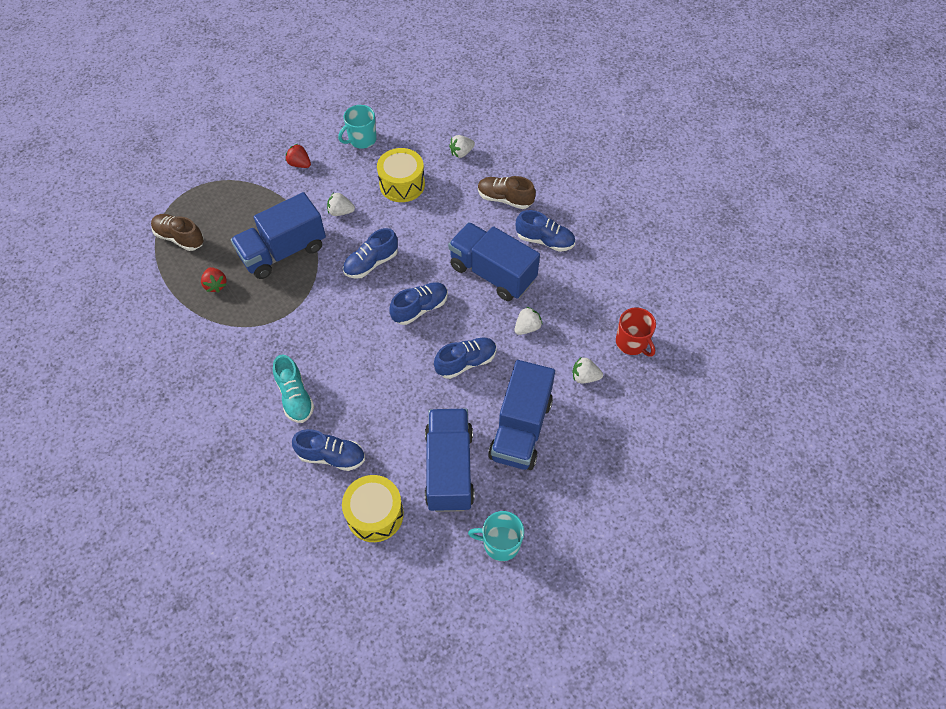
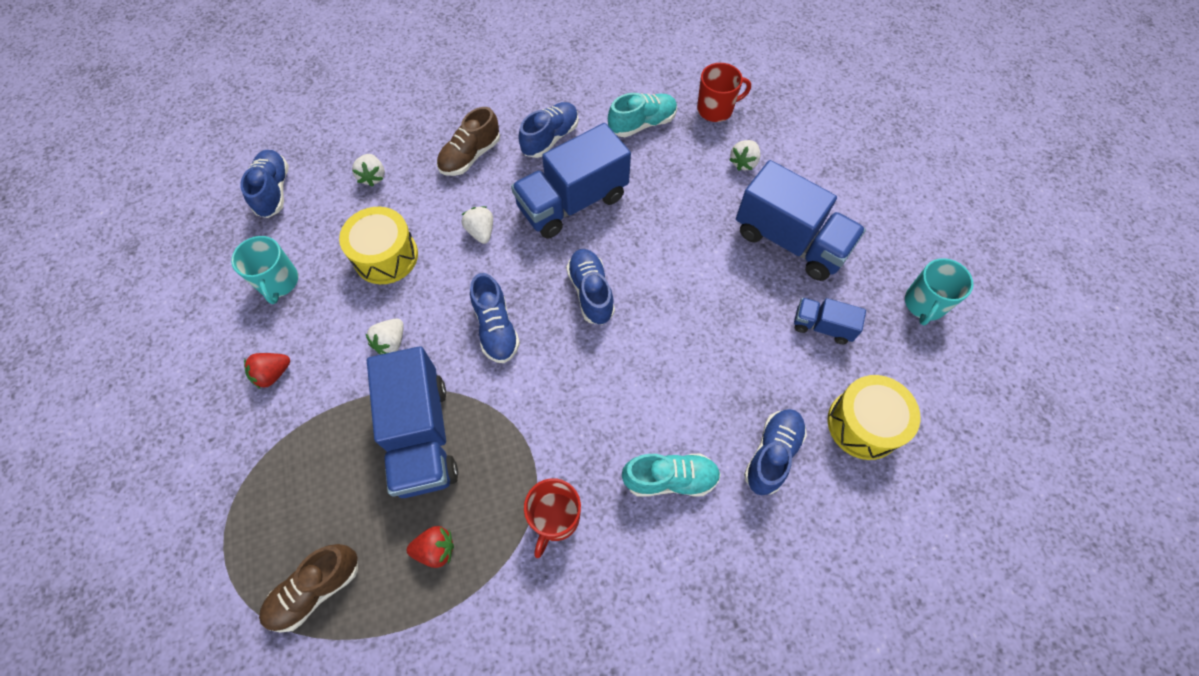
camera: 70 degrees left, 5 degrees up
blue truck [425,409,475,512] -> blue truck [794,298,866,344], size x0.51
blue shoe [434,338,497,379] -> blue shoe moved to [240,150,289,218]
white strawberry [514,307,543,335] -> white strawberry moved to [462,206,493,244]
none -> red mug [524,478,581,558]
none -> turquoise shoe [608,93,677,137]

